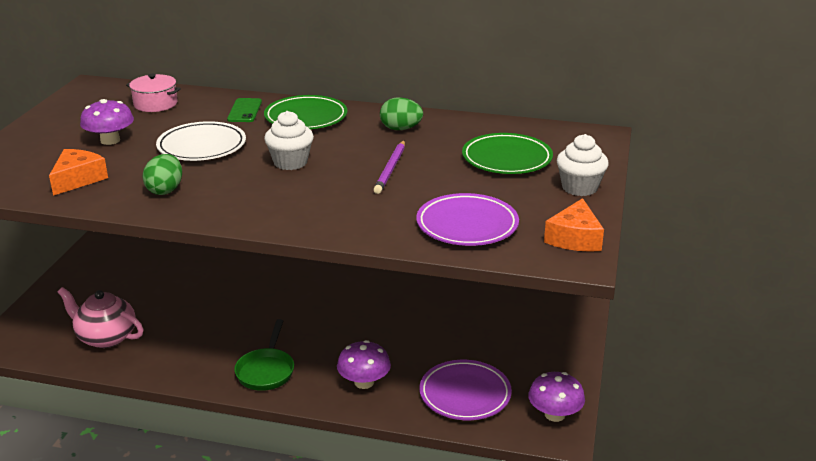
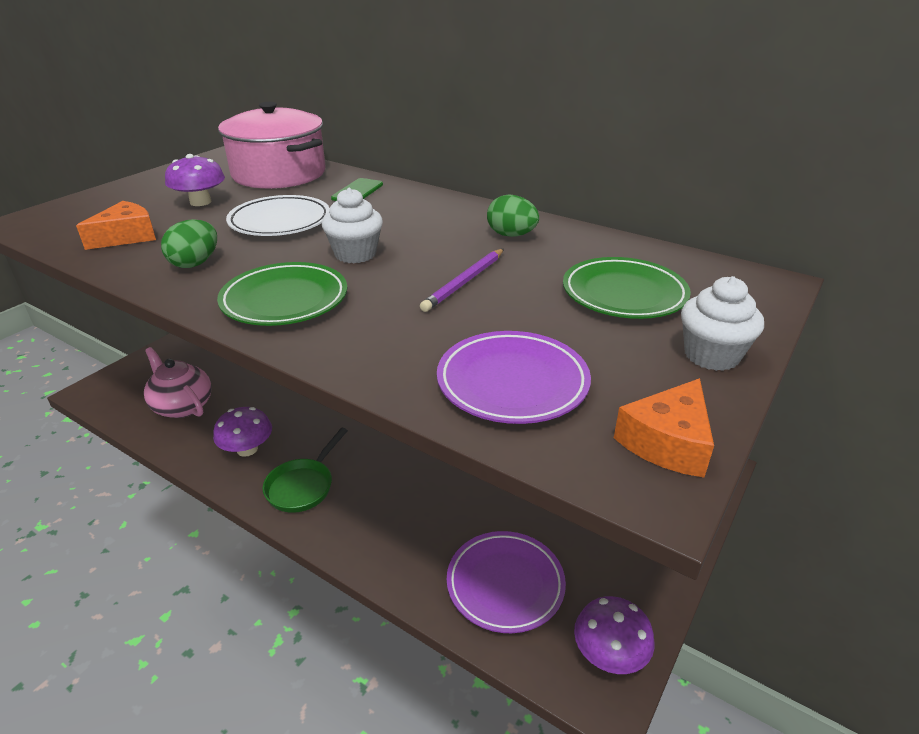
camera: 20 degrees right, 5 degrees up
pink pot [126,74,181,112] -> pink pot [218,102,325,189], size x2.02
green plate [264,95,348,129] -> green plate moved to [217,262,348,326]
purple mushroom [337,340,391,389] -> purple mushroom moved to [213,407,272,457]

